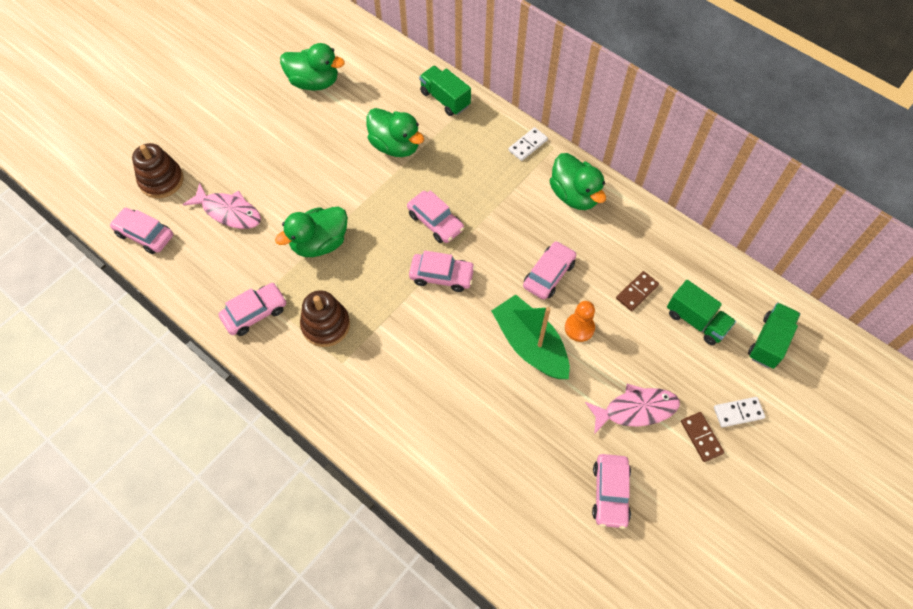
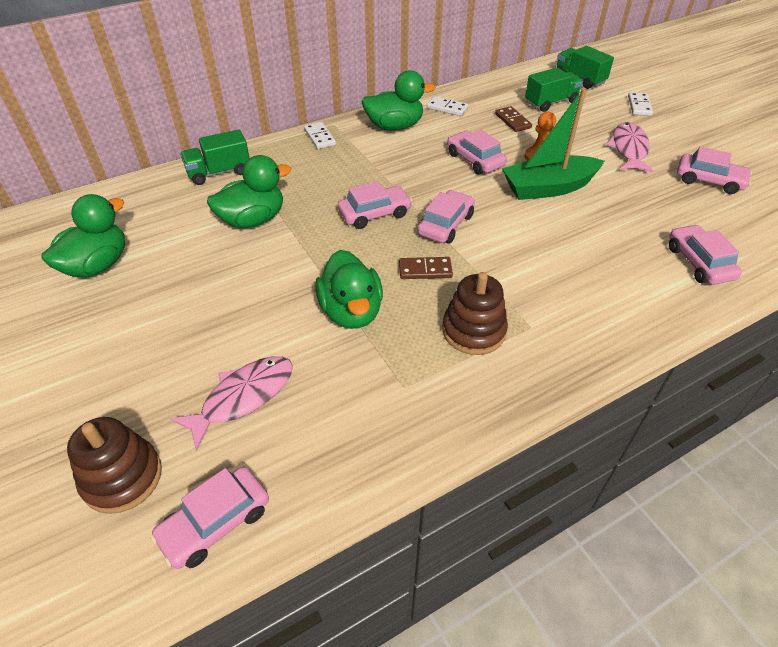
camera: 70 degrees left, 15 degrees down
pink car [218,283,286,336] -> pink car moved to [669,224,742,285]
brown domino [681,412,724,462] -> brown domino moved to [399,257,453,279]
none -> white domino [427,96,469,116]

